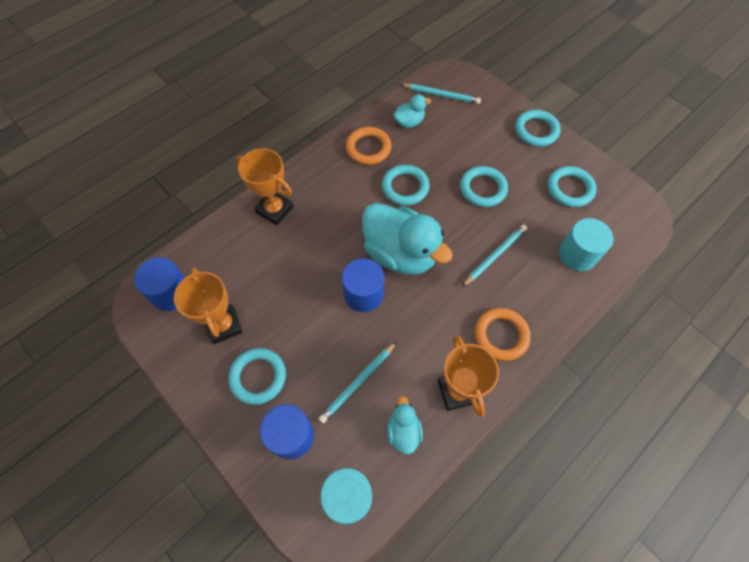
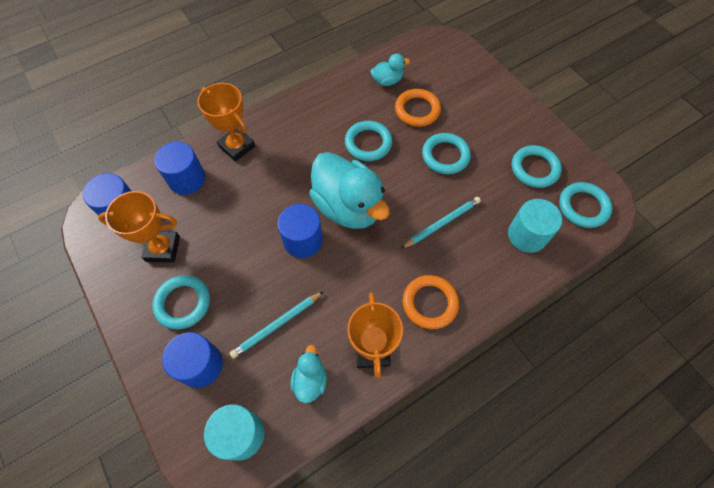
camera: 10 degrees right, 0 degrees up
orange trophy [174,268,243,344] -> orange trophy turned 75 degrees counterclockwise [98,191,180,263]
orange ring [346,127,392,165] -> orange ring moved to [395,89,441,127]
turquoise pencil [400,84,481,104] -> none
turquoise ring [515,110,561,147] -> turquoise ring moved to [559,182,612,228]
none -> blue cylinder [154,142,205,195]

